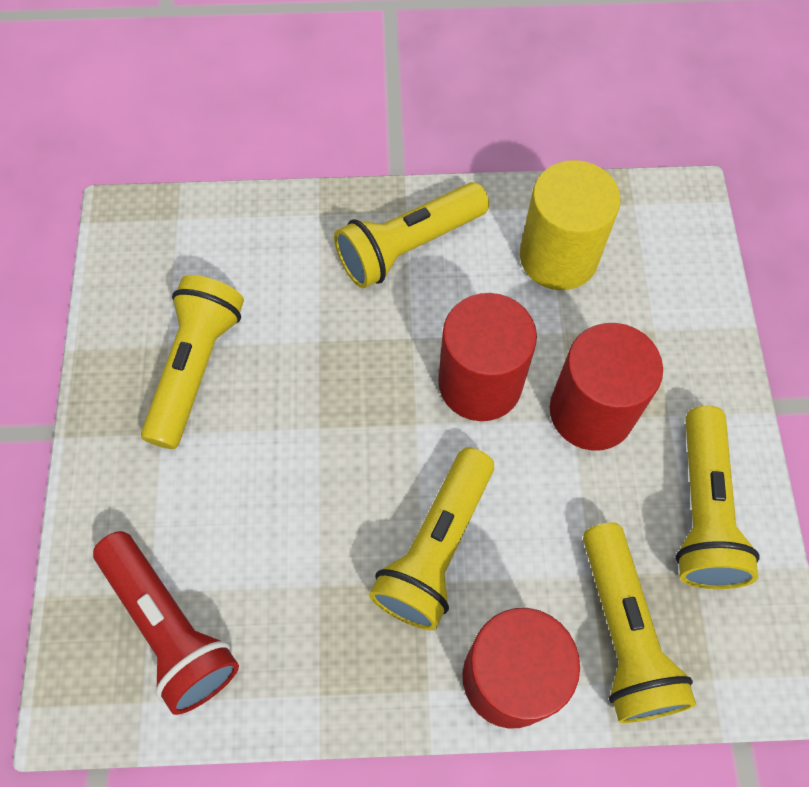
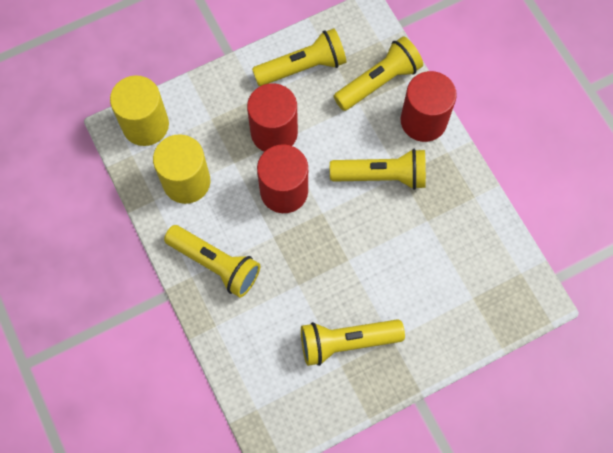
camera: 115 degrees left, 5 degrees up
red flashlight [93,531,239,715] -> none
none -> yellow cylinder [110,75,169,146]

